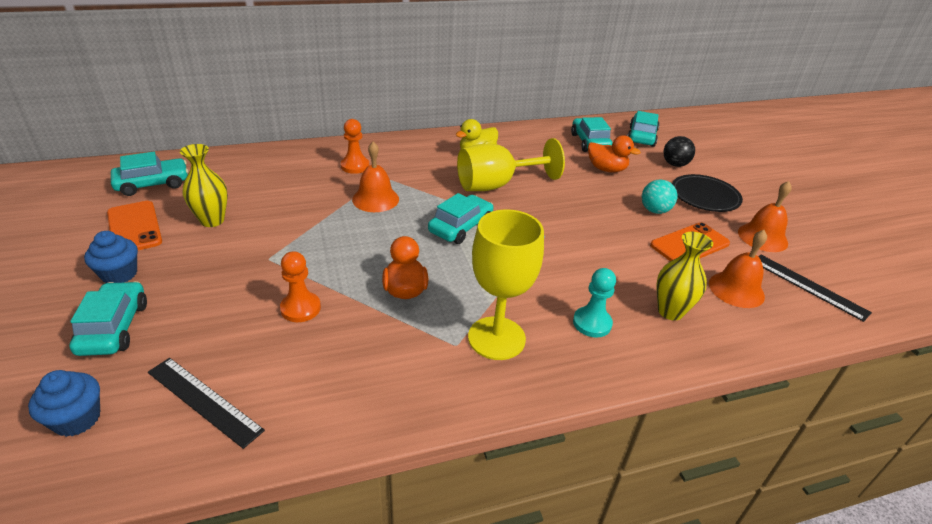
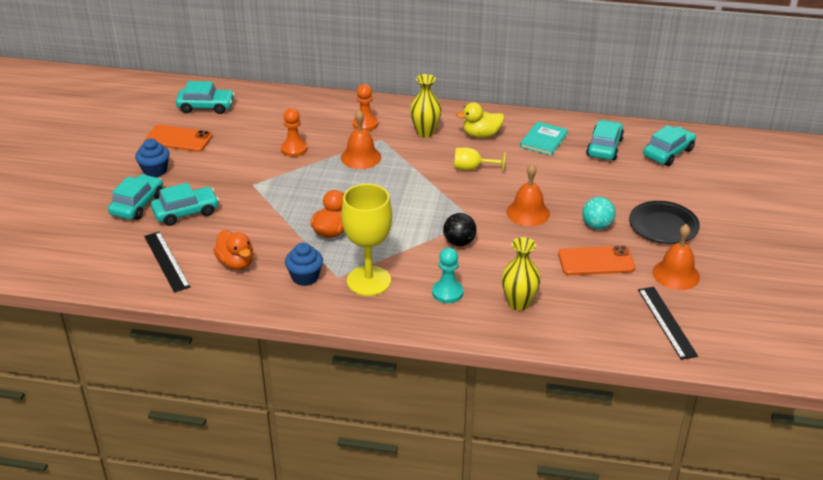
camera: 30 degrees right, 0 degrees up
blue cupcake [28,370,100,437] -> blue cupcake moved to [285,243,323,286]
orange phone [107,201,162,250] -> orange phone turned 75 degrees counterclockwise [144,125,212,152]
yellow vase [180,144,228,227] -> yellow vase moved to [410,74,442,138]
orange pawn [280,251,321,322] -> orange pawn moved to [281,108,308,157]
turquoise car [428,193,493,244] -> turquoise car moved to [151,183,219,226]
yellow goblet [457,138,565,191] -> yellow goblet [454,147,505,173], size x0.54
orange duck [588,135,641,173] -> orange duck moved to [213,230,253,270]
black ball [663,136,695,167] -> black ball moved to [443,213,477,246]
orange bell [709,230,767,308] -> orange bell moved to [506,164,550,226]
none -> turquoise book [520,121,568,156]

